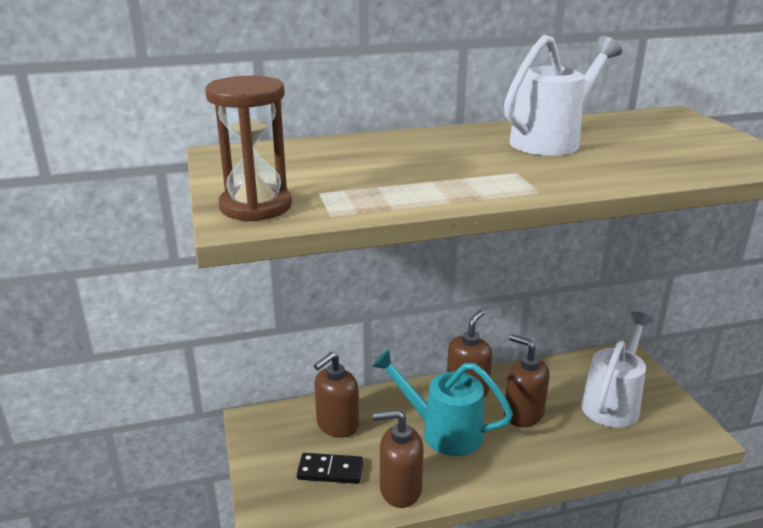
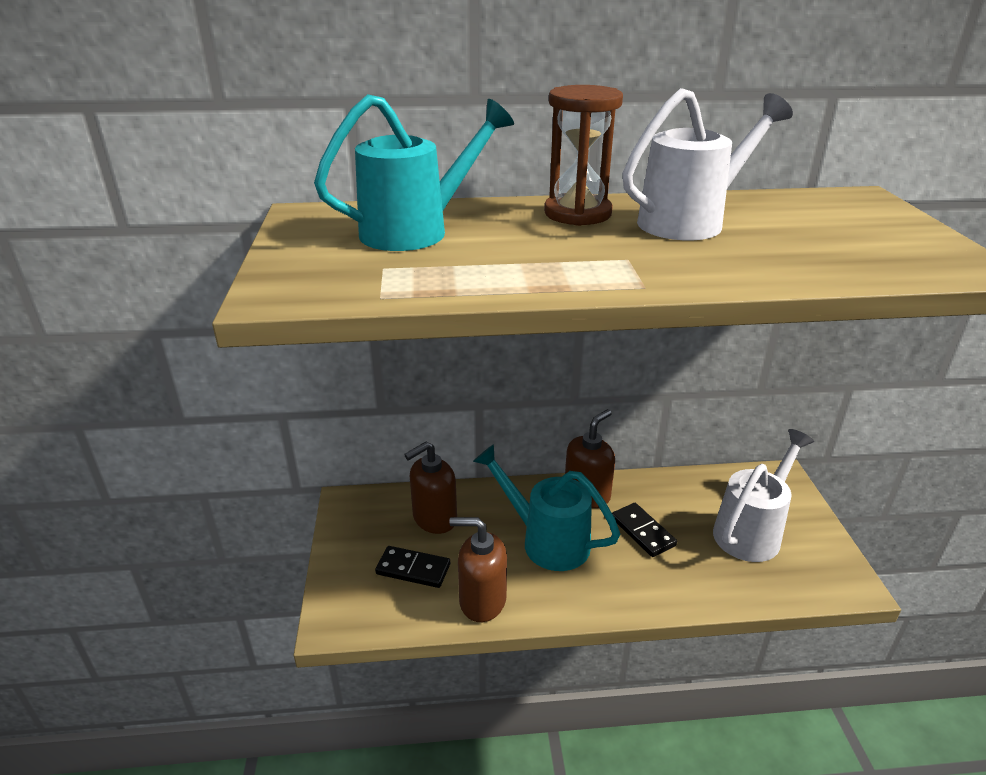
camera: 10 degrees right, 5 degrees up
brown hourglass [205,76,292,221] -> brown hourglass moved to [544,85,623,226]
brown soap dispenser [504,334,550,427] -> black domino [612,503,677,557]
none -> turquoise watering can [314,94,514,251]

